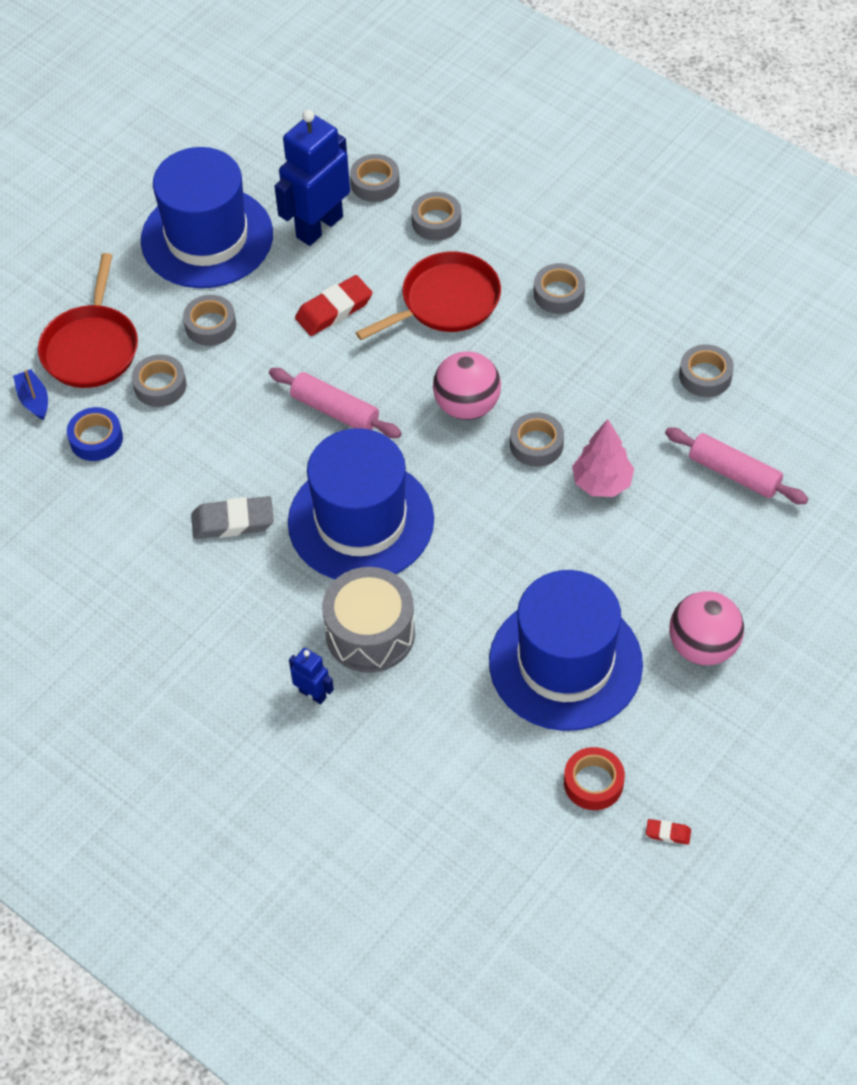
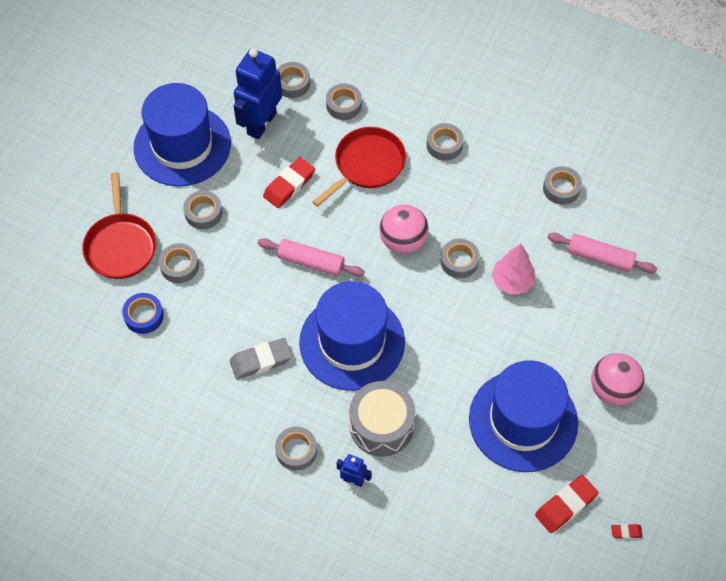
camera: 15 degrees left, 5 degrees up
blue boat [13,369,48,420] -> none
red tape [564,747,625,810] -> red eraser [535,475,599,533]
none -> grey tape [275,427,317,471]

